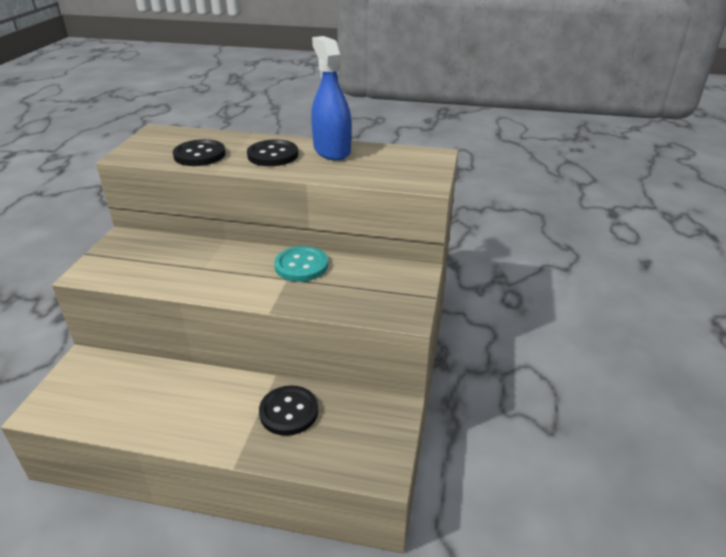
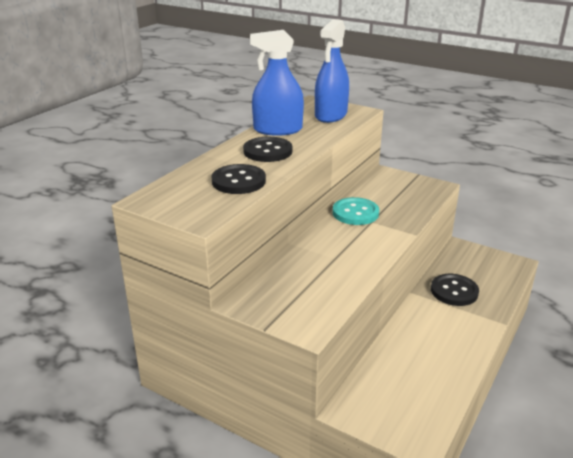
camera: 70 degrees left, 5 degrees down
none -> blue spray bottle [315,19,349,123]

